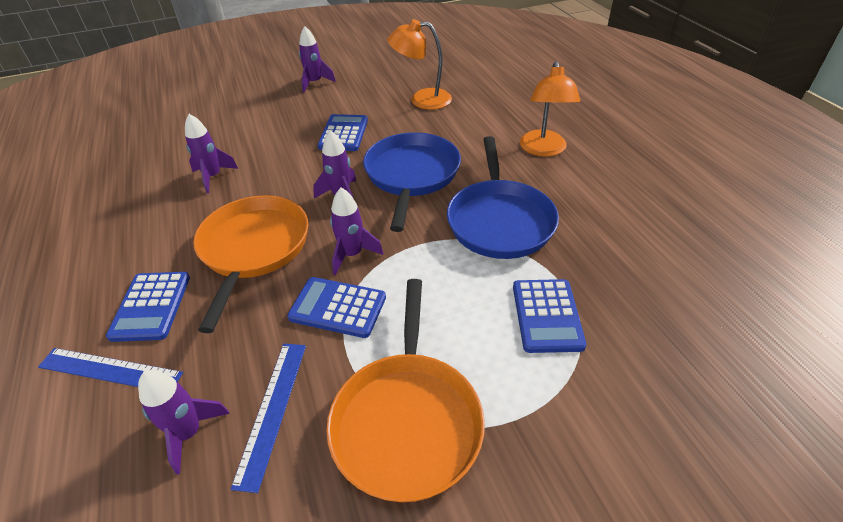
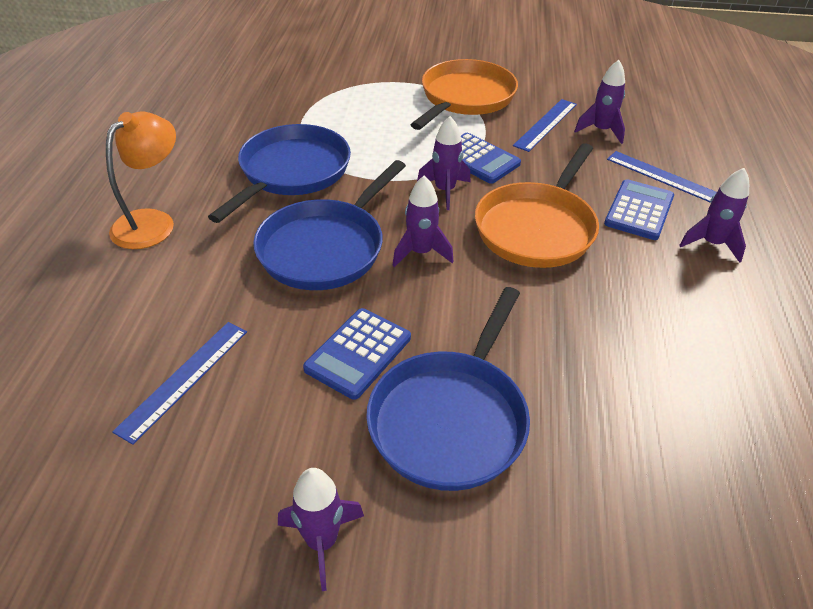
camera: 155 degrees left, 0 degrees up
purple rocket [185,114,238,193] -> purple rocket moved to [679,168,749,263]
orange lamp [387,19,452,110] -> blue ruler [112,322,247,445]
blue calculator [513,279,586,353] -> none
none -> blue pan [366,287,530,491]

